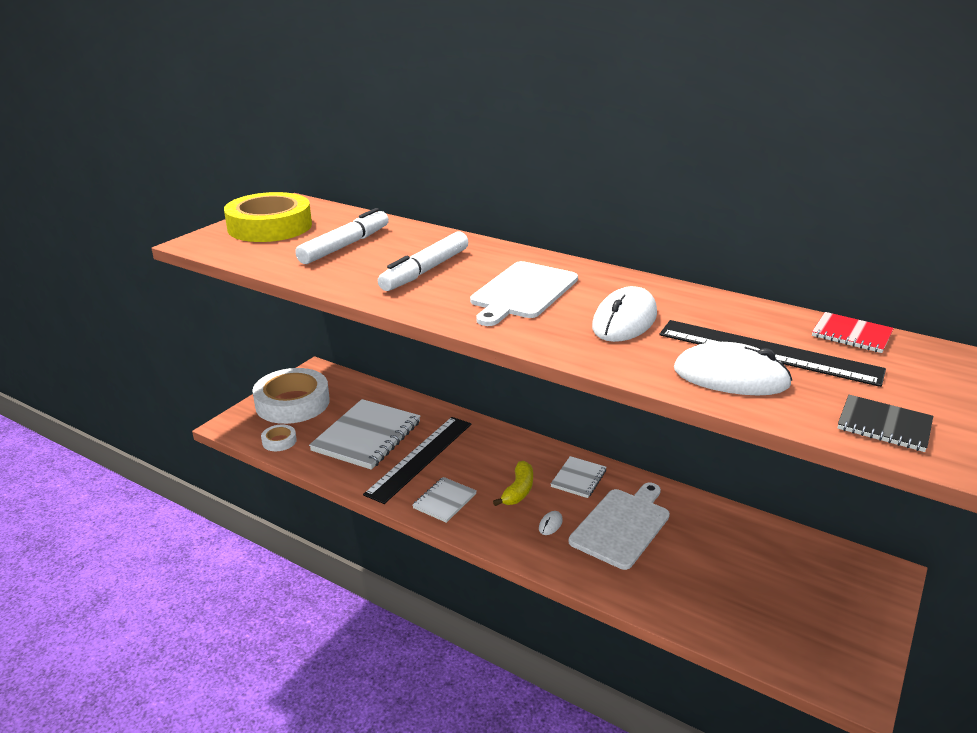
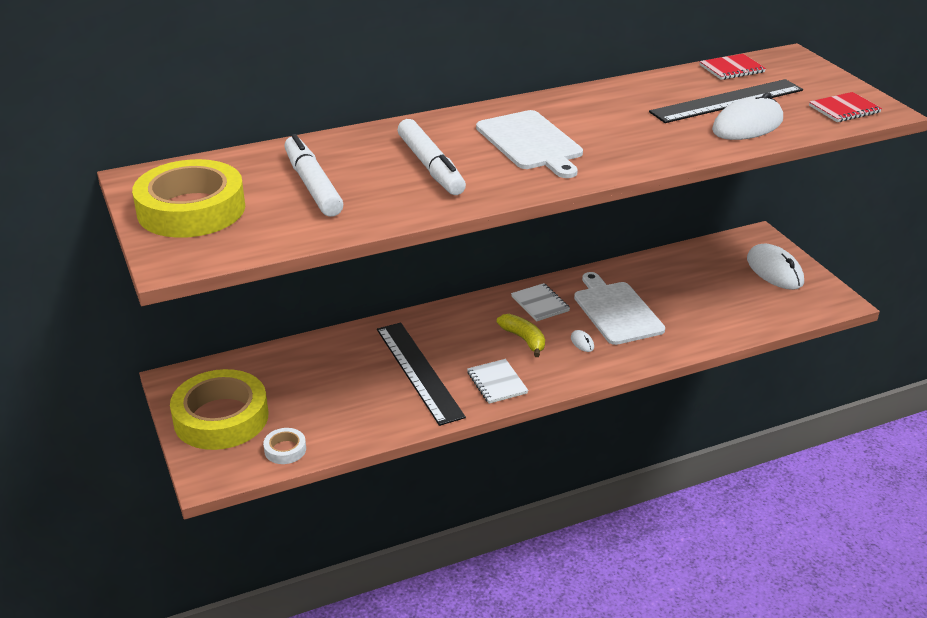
camera: 55 degrees left, 5 degrees up
white tape [252,368,330,424] -> yellow tape [170,369,268,450]
white notebook [309,399,420,470] -> none
white mouse [592,286,657,342] -> white mouse moved to [747,244,804,290]
black notebook [837,395,933,452] -> red notebook [809,92,882,122]

